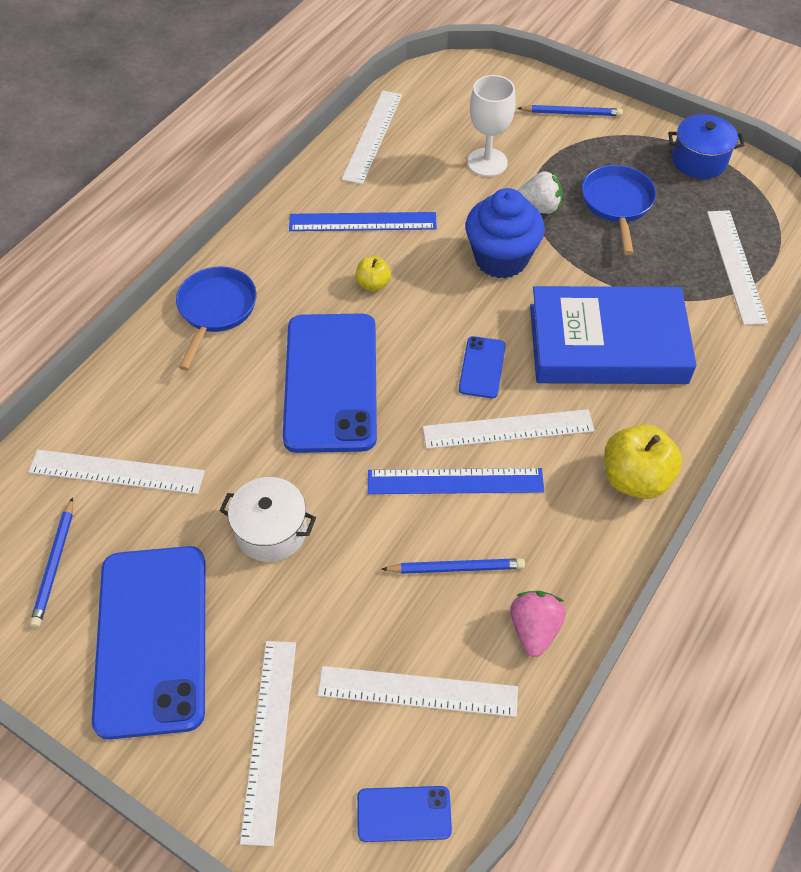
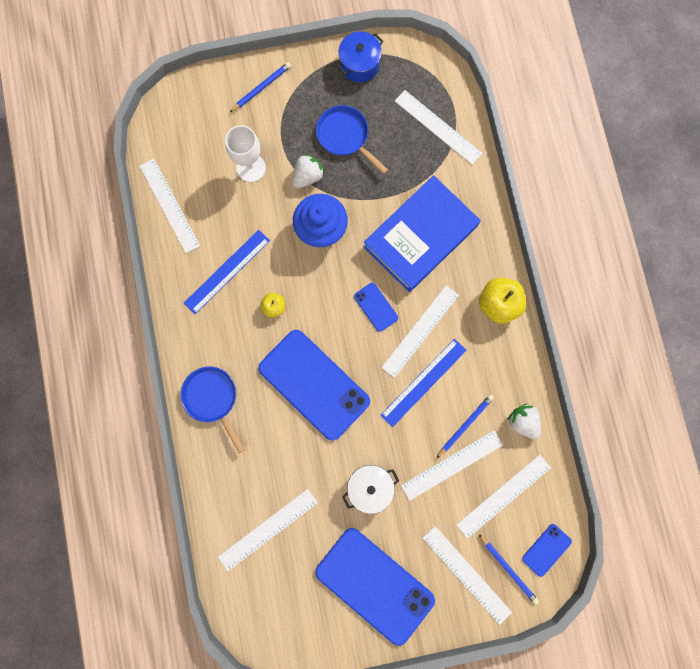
camera: 45 degrees left, 25 degrees up
blue pencil [30,497,73,628] -> blue pencil moved to [479,534,539,605]
pink strawberry [510,591,566,657] -> white strawberry [507,404,541,439]
none -> white ruler [401,430,503,501]

